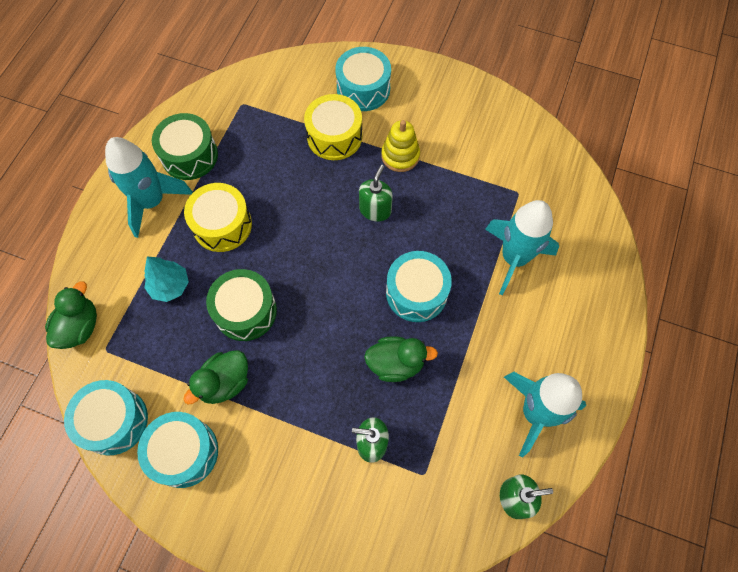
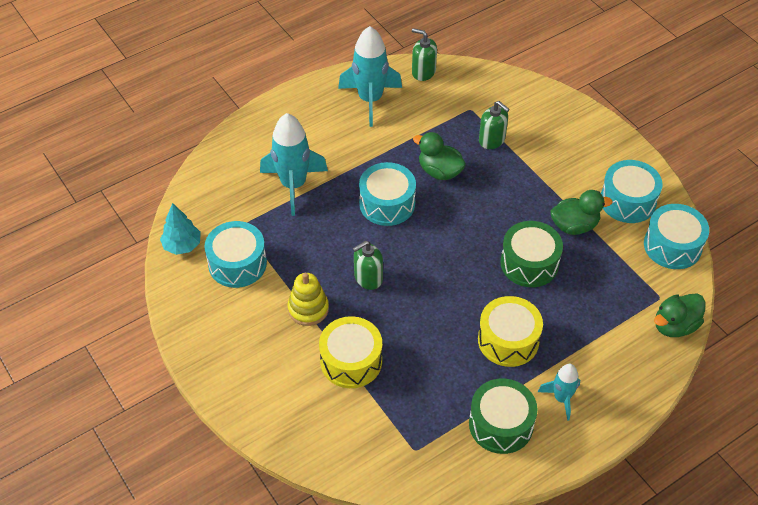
camera: 145 degrees left, 15 degrees down
turquoise rocket [105,137,193,238] -> turquoise rocket [538,364,580,421], size x0.55
turquoise tree [144,256,189,302] -> turquoise tree moved to [160,203,201,255]
turquoise drum [335,47,391,111] -> turquoise drum moved to [205,221,267,288]

